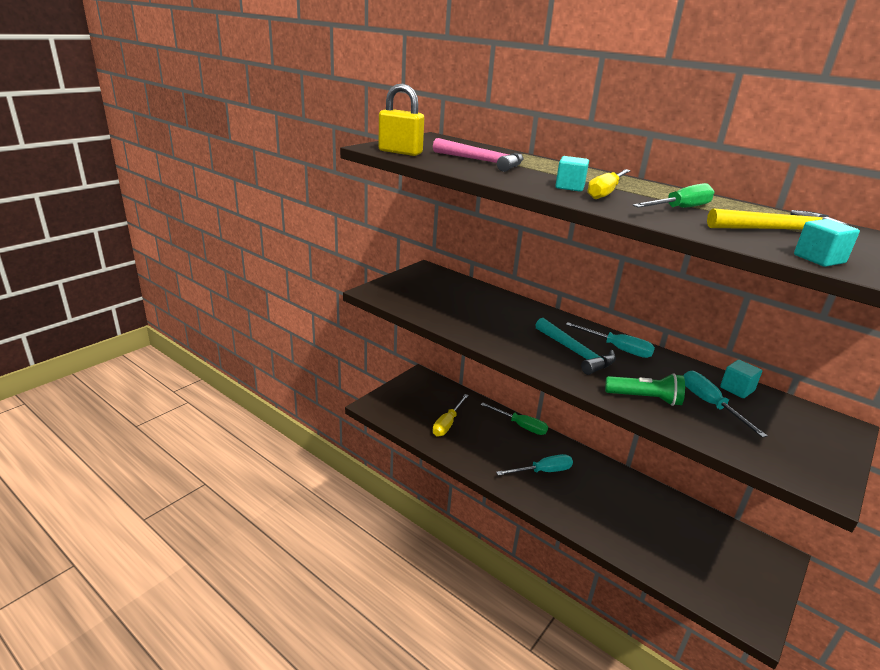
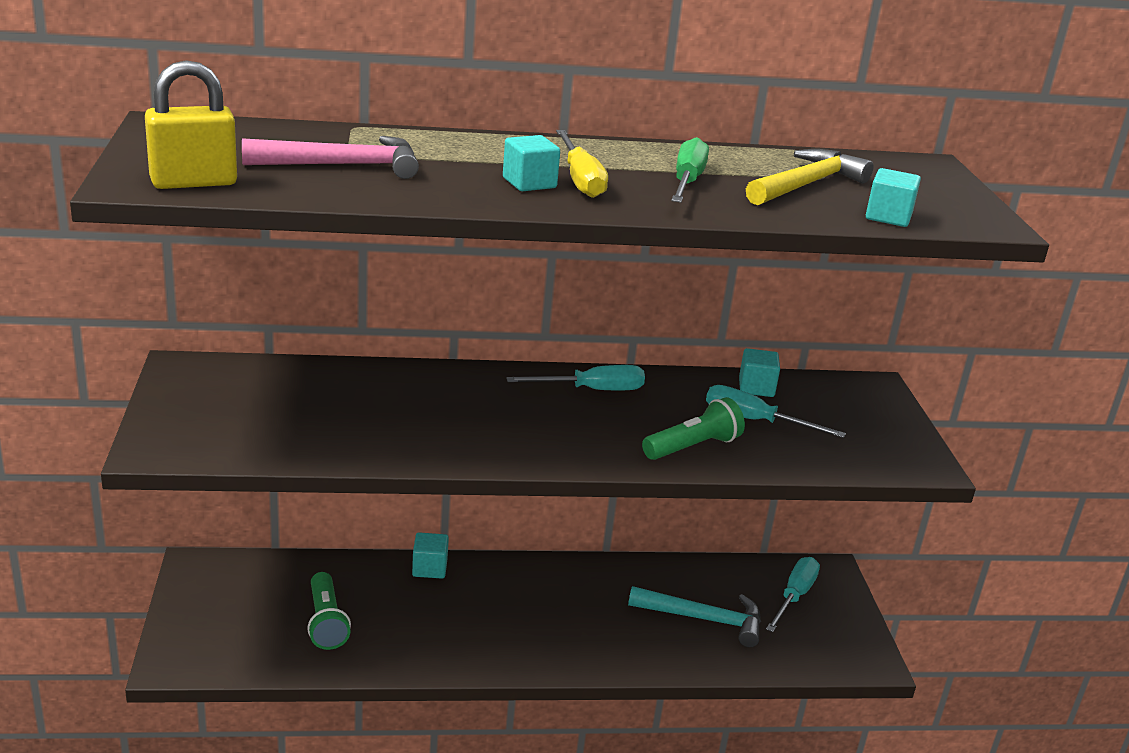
camera: 45 degrees left, 0 degrees up
yellow screwdriver [433,394,469,436] -> green flashlight [307,572,351,650]
green screwdriver [480,402,548,435] -> turquoise cube [412,533,449,579]
turquoise screwdriver [496,454,573,476] -> turquoise screwdriver moved to [766,557,820,632]
turquoise hammer [535,318,616,375] -> turquoise hammer moved to [628,586,761,647]

